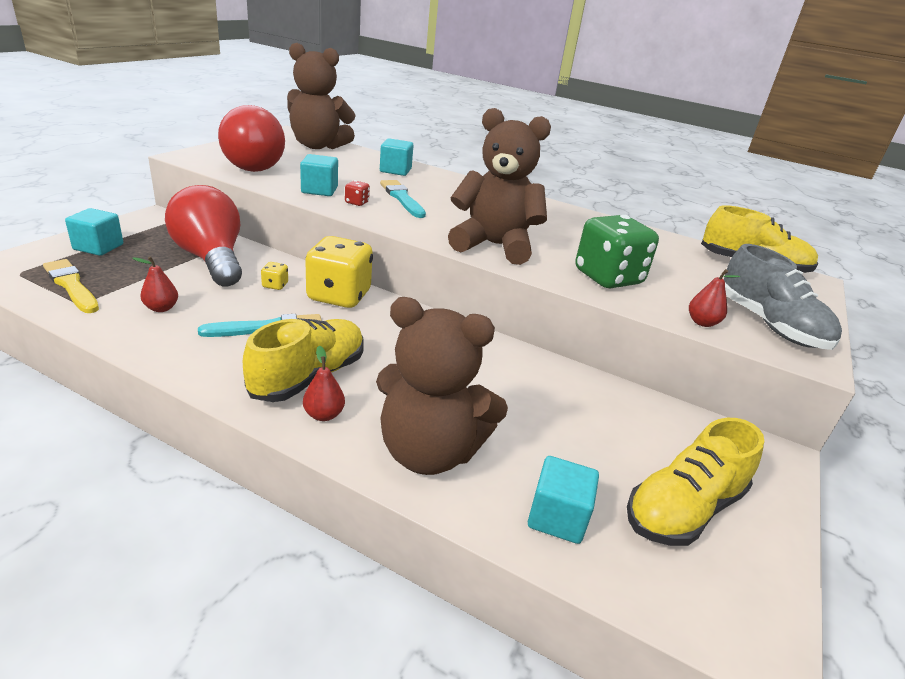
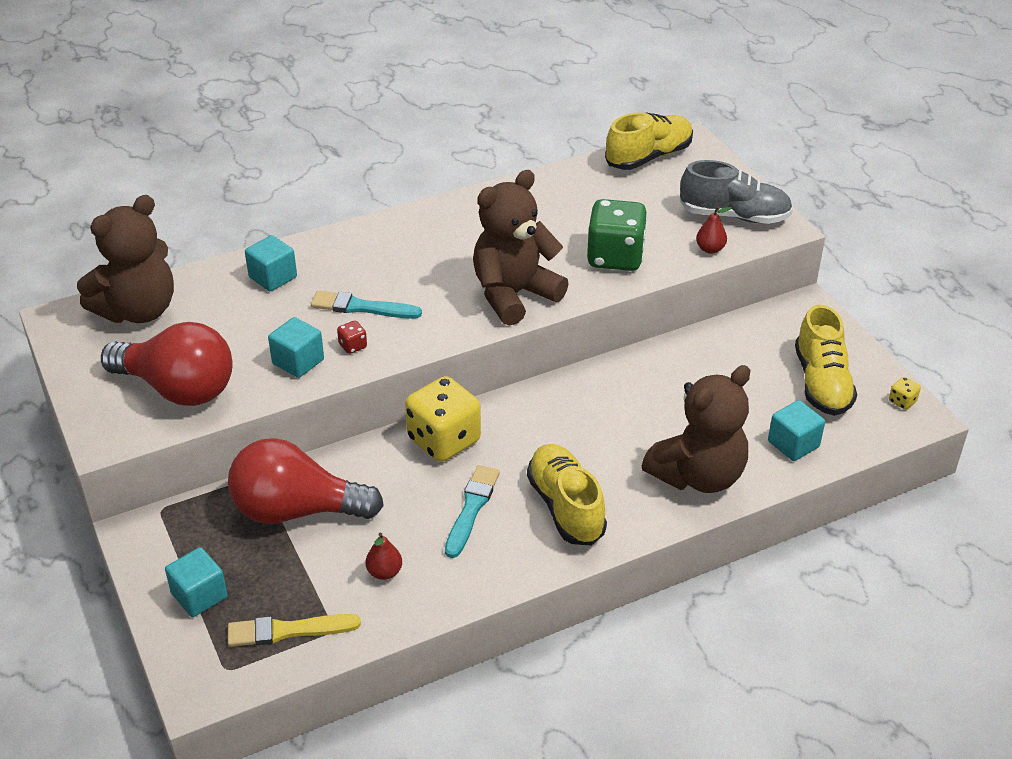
camera: 50 degrees left, 10 degrees up
yellow dice [261,262,288,290] -> yellow dice moved to [889,377,921,410]
red pear [303,346,345,421] -> none

